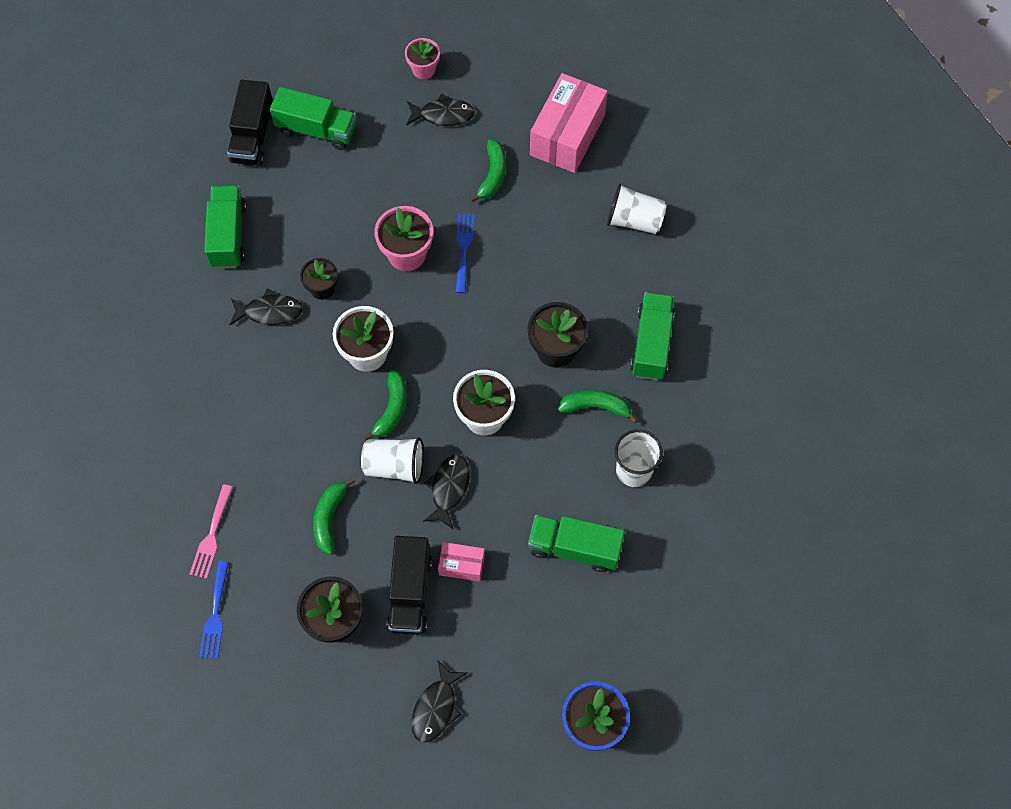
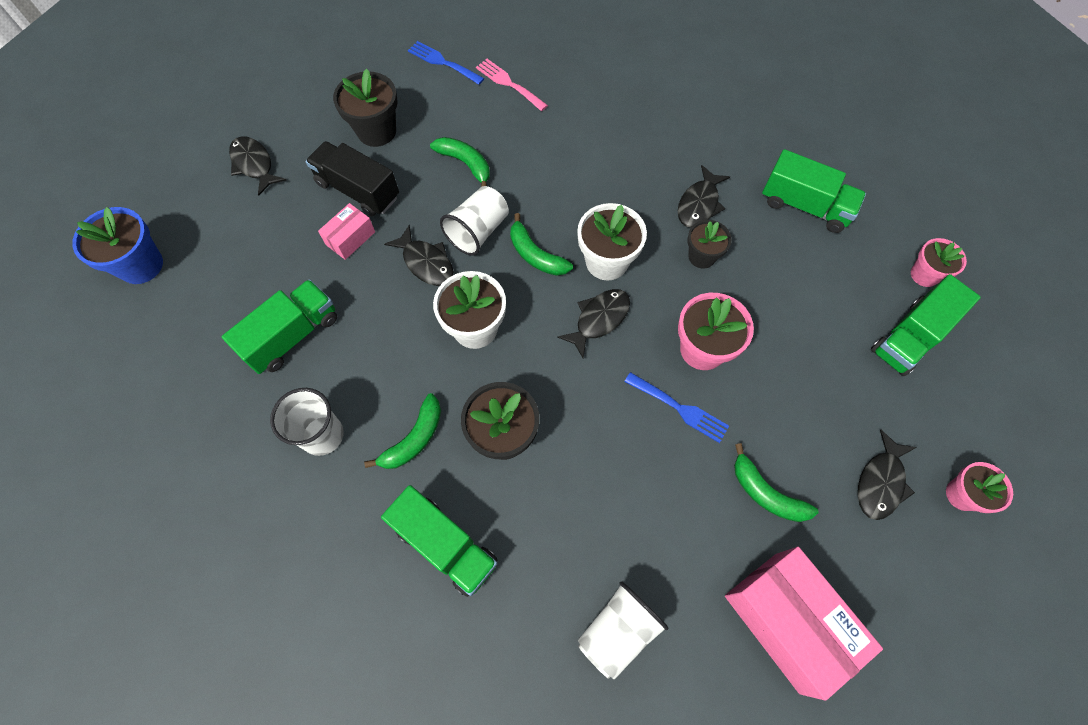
camera: 120 degrees right, 0 degrees up
black truck [227,80,273,166] -> pink flower pot [911,238,967,287]
none -> black fish [557,289,630,358]

